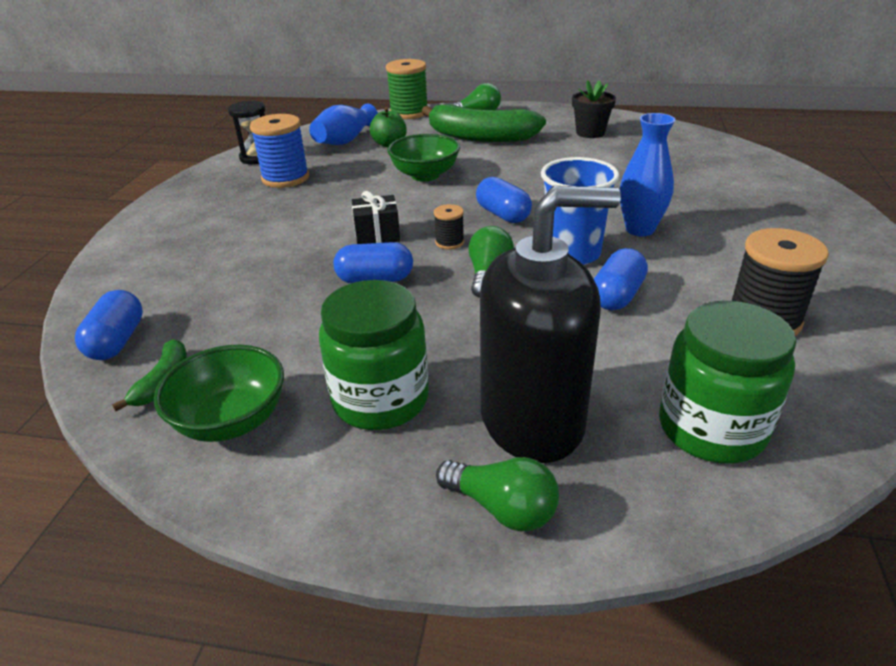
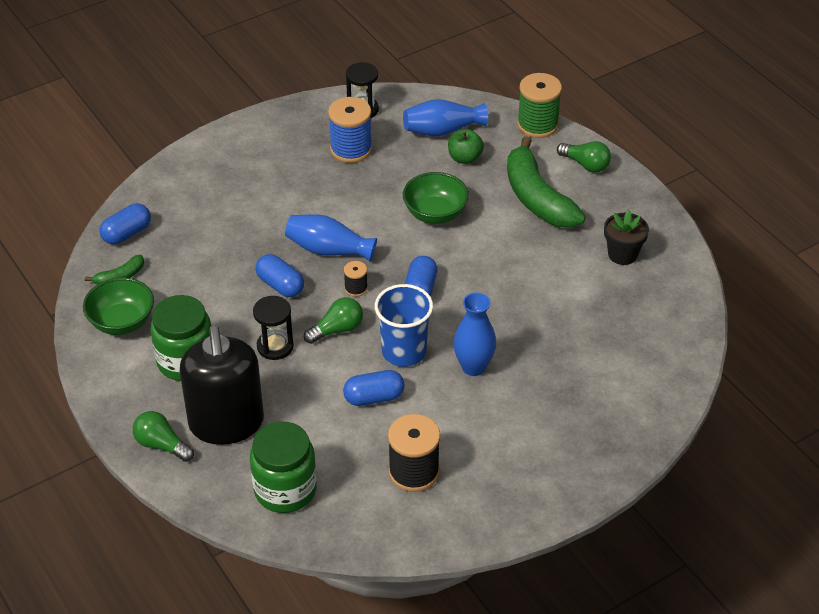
camera: 45 degrees right, 10 degrees up
black gift [352,191,400,244] -> blue vase [285,214,377,262]
green light bulb [436,457,559,532] -> green light bulb turned 135 degrees clockwise [133,411,194,462]
black soap dispenser [480,186,621,463] -> black soap dispenser turned 45 degrees clockwise [180,326,264,445]
none -> black hourglass [253,296,294,360]

